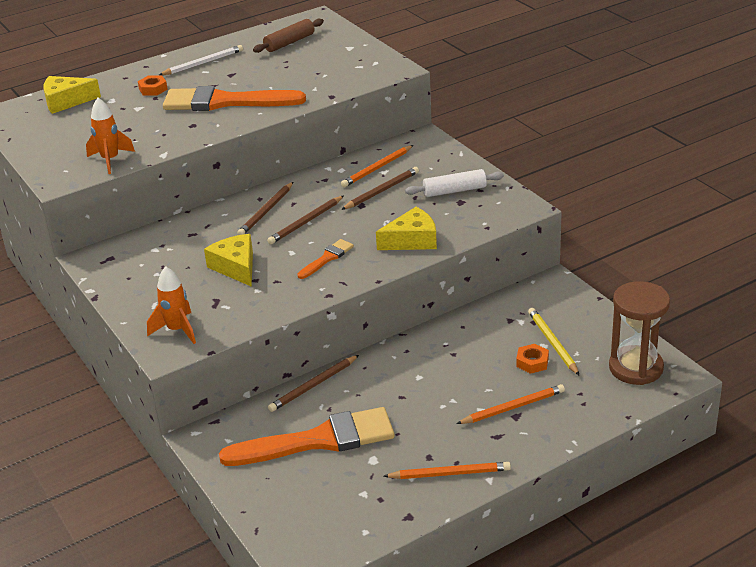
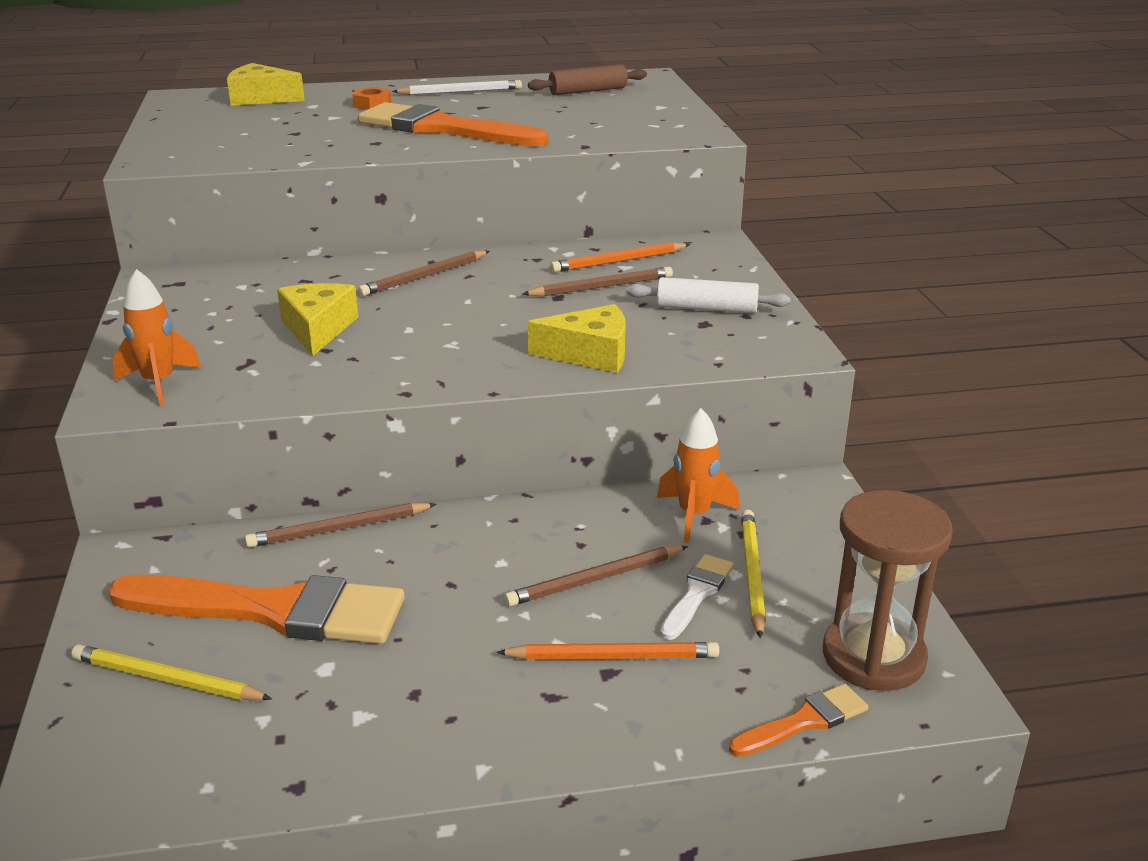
camera: 20 degrees right, 5 degrees down
orange rocket [86,98,135,174] -> orange rocket moved to [657,408,740,543]
brown pencil [267,196,344,244] -> brown pencil moved to [504,546,688,607]
orange brush [297,239,354,279] -> orange brush moved to [729,684,868,757]
orange pencil [384,462,511,479] -> none
orange nut [516,344,549,374] -> white brush [660,554,734,640]
none -> yellow pencil [71,644,272,700]

